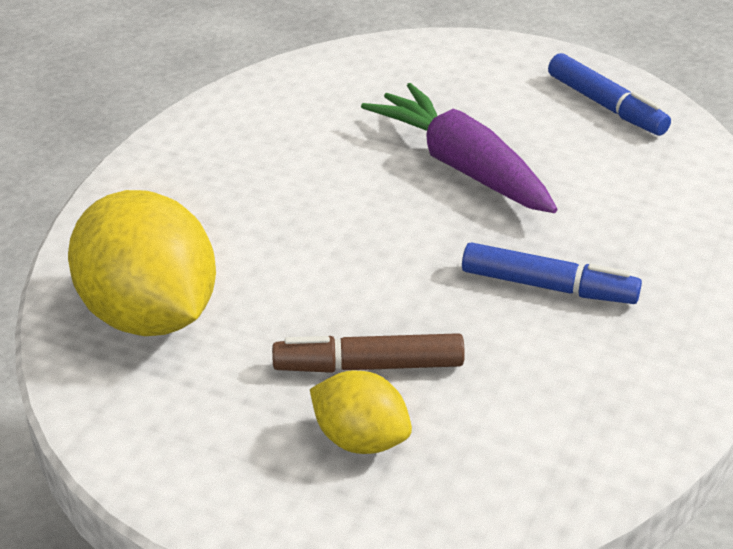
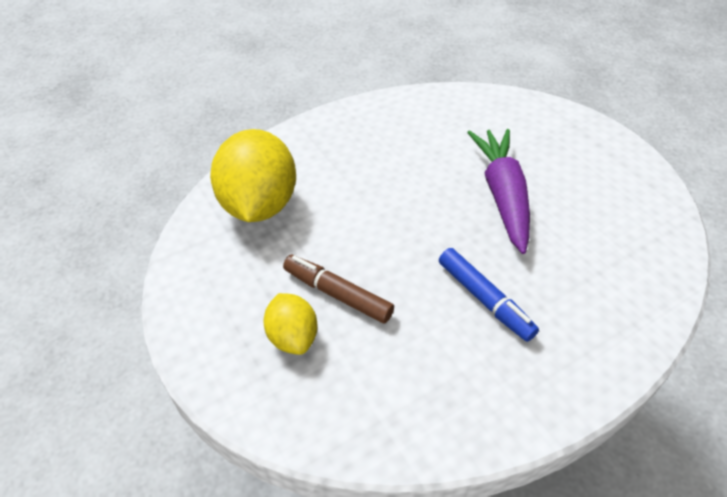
camera: 35 degrees right, 10 degrees up
blue marker [548,53,671,136] -> none

